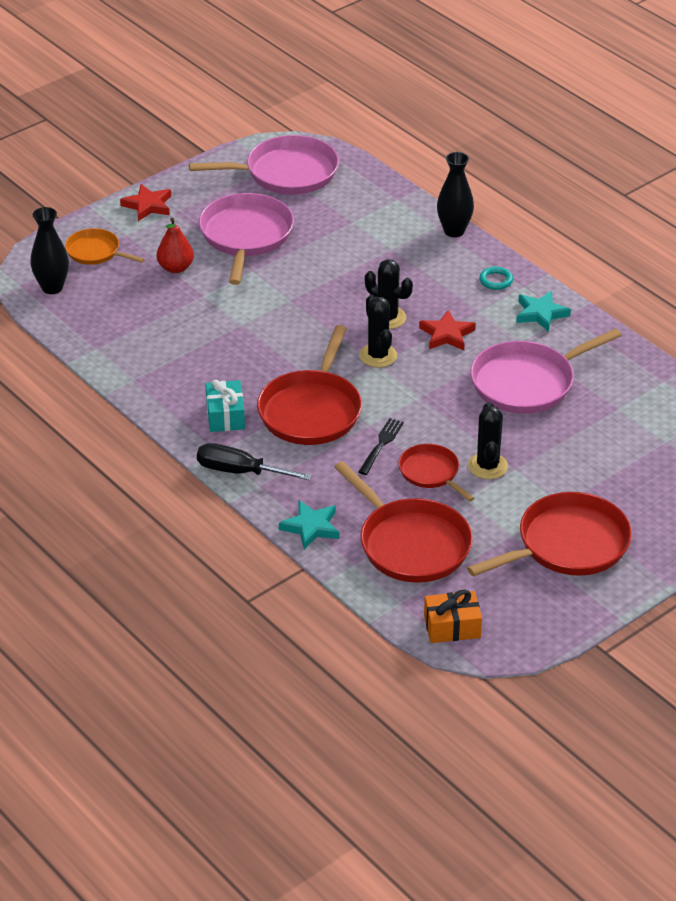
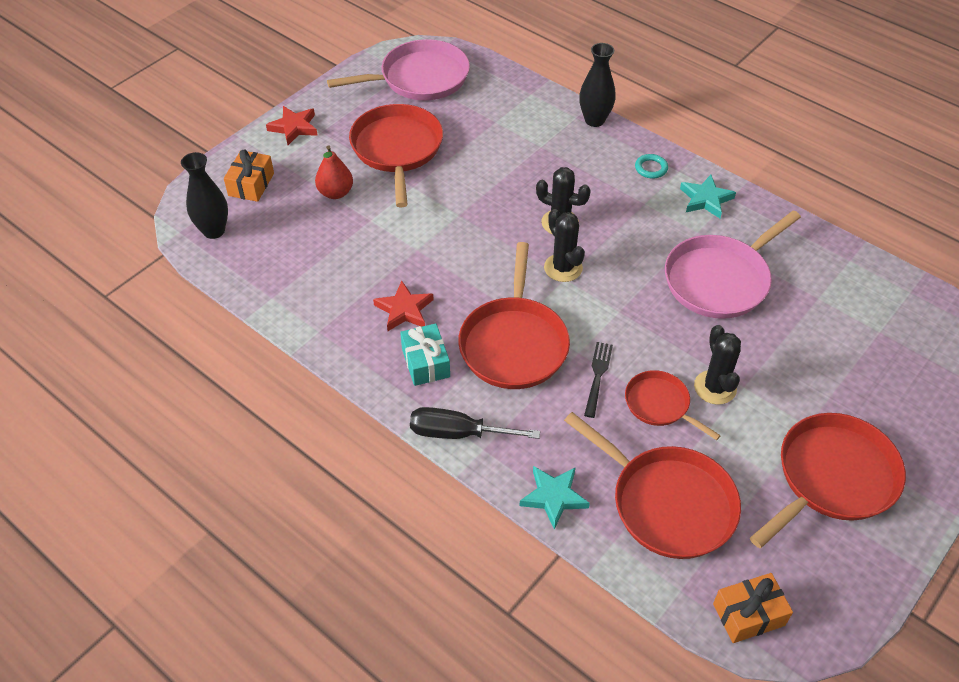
camera: 10 degrees left, 10 degrees up
orange pan [65,228,145,265] -> orange gift [224,149,274,202]
pink pan [199,193,294,285] -> red pan [349,104,443,208]
red star [419,310,476,350] -> red star moved to [373,281,434,331]

